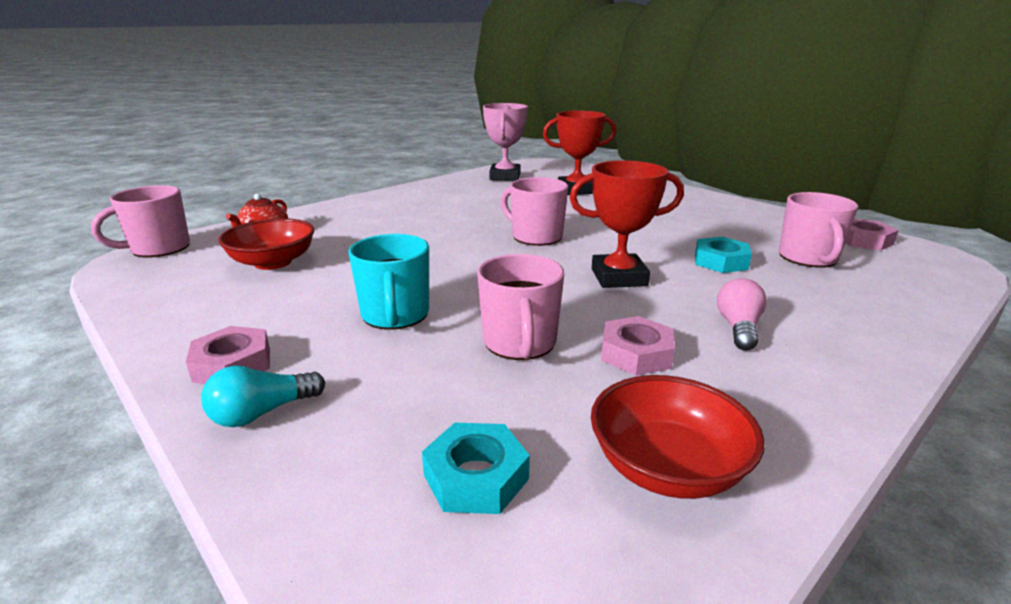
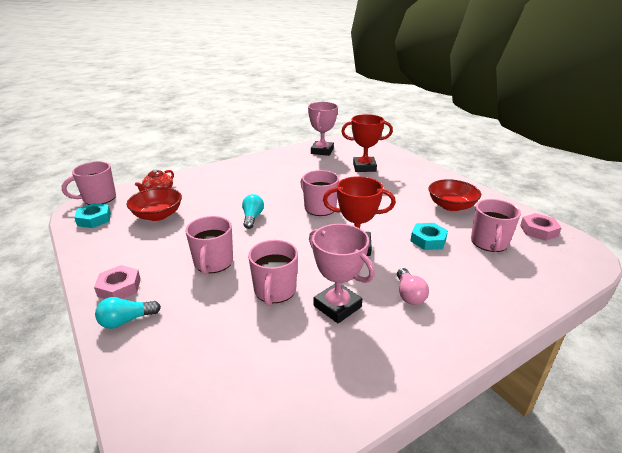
camera: 10 degrees right, 5 degrees up
turquoise mug [348,234,429,330] -> pink mug [185,216,233,274]
turquoise nut [422,423,530,514] -> turquoise nut moved to [74,203,111,228]
red bowl [591,375,765,499] -> red bowl moved to [429,179,481,211]
pink nut [601,316,675,376] -> pink trophy [309,224,375,323]
pink light bulb [717,278,767,350] -> pink light bulb turned 150 degrees clockwise [397,268,429,305]
none -> turquoise light bulb [242,194,264,229]

